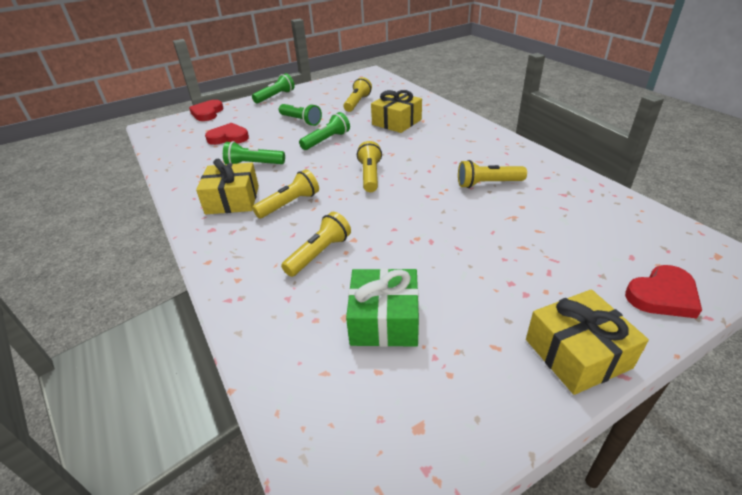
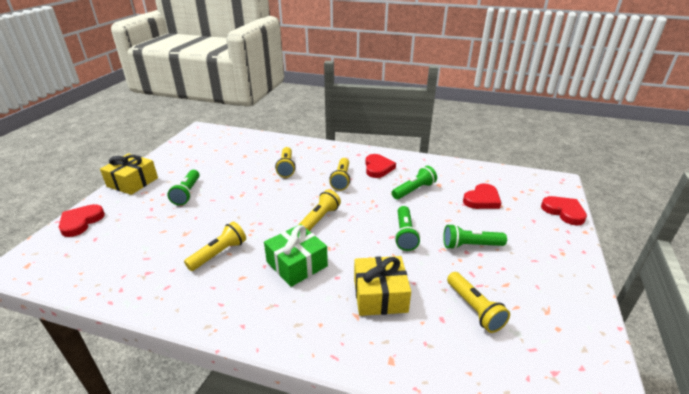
camera: 135 degrees right, 5 degrees down
yellow gift [196,158,259,214] -> red heart [365,154,396,178]
green flashlight [252,73,295,103] -> green flashlight moved to [167,170,200,205]
green gift [346,268,419,347] -> green gift moved to [264,224,328,287]
yellow flashlight [357,141,382,192] -> yellow flashlight turned 105 degrees counterclockwise [297,190,341,231]

